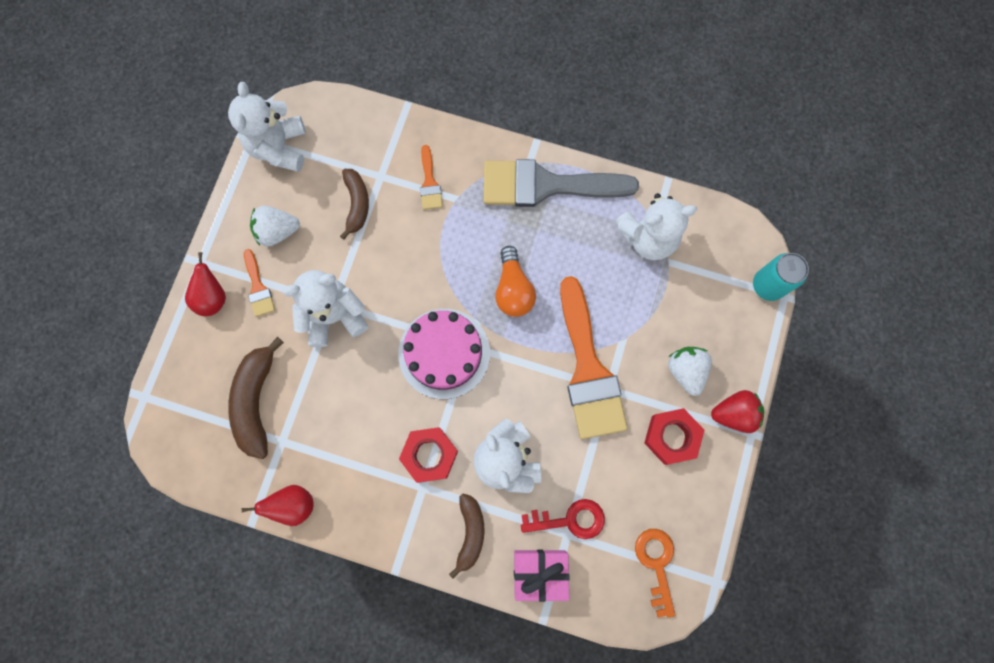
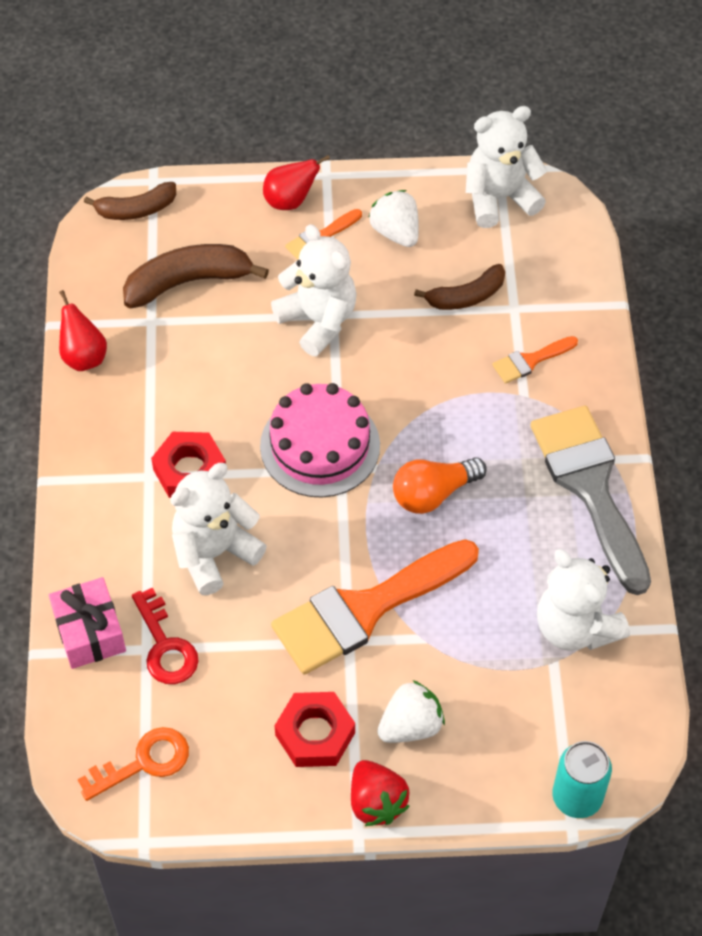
camera: 70 degrees right, 20 degrees down
brown banana [449,494,484,579] -> brown banana moved to [84,182,176,220]

